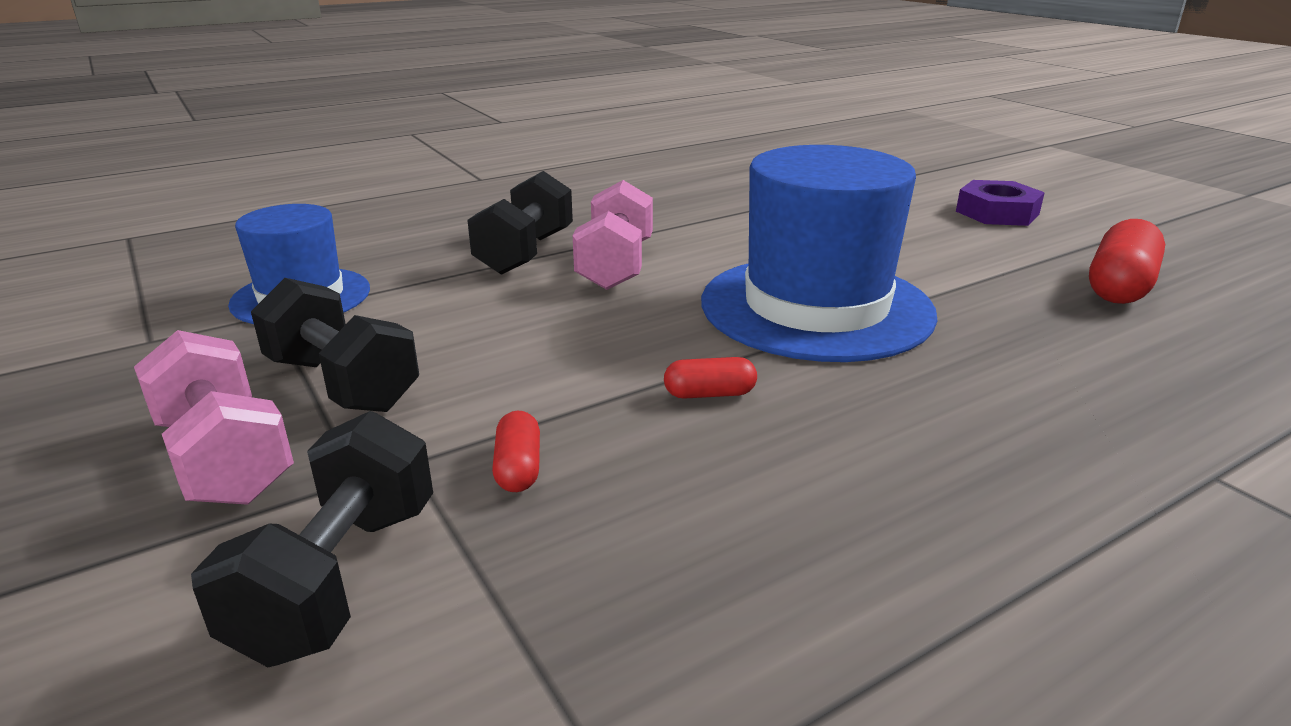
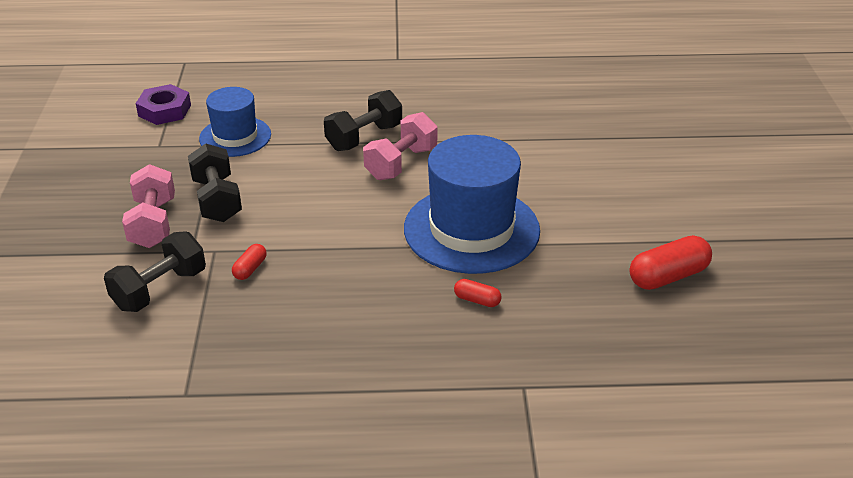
camera: 30 degrees right, 10 degrees up
red capsule [664,357,757,399] -> red capsule moved to [454,279,502,307]
purple nut [956,180,1045,226] -> purple nut moved to [136,84,191,125]

